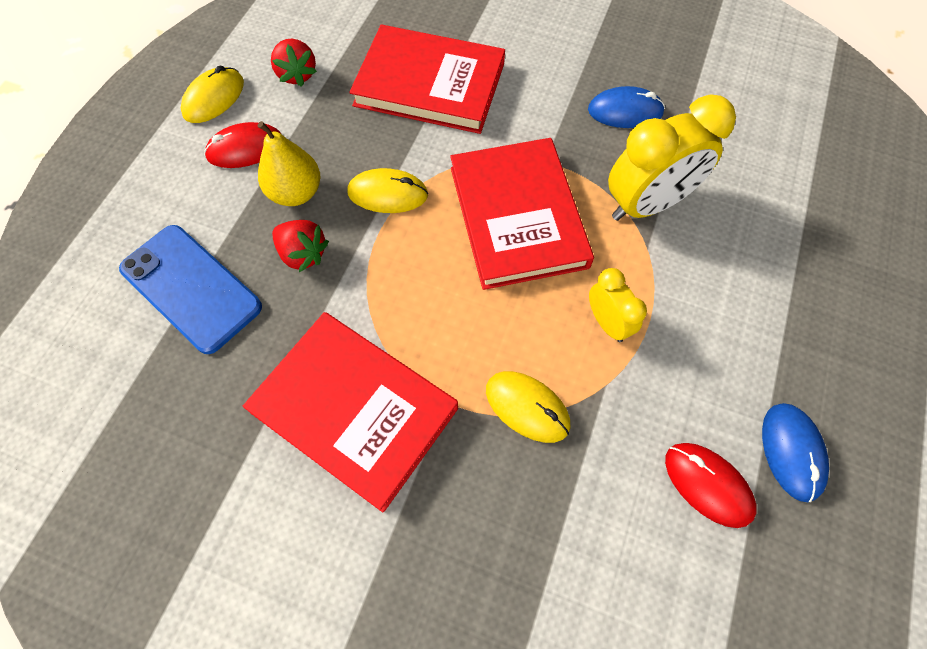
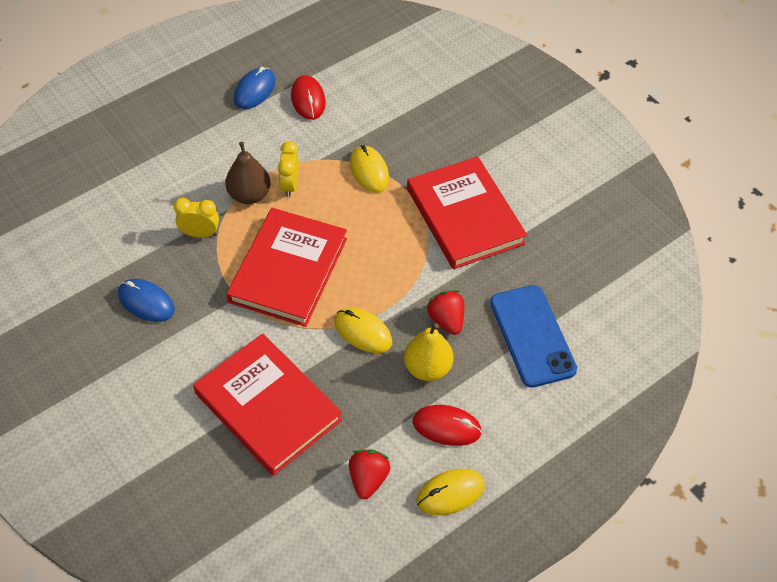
camera: 150 degrees left, 10 degrees down
yellow clock [608,95,736,221] -> yellow clock [174,198,219,238], size x0.54
none -> brown pear [225,142,270,204]

